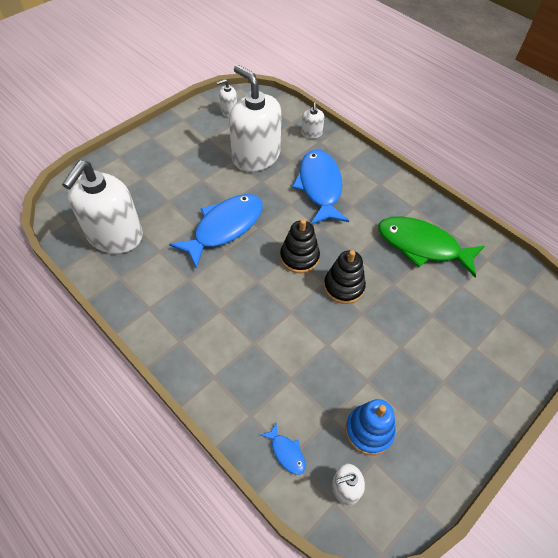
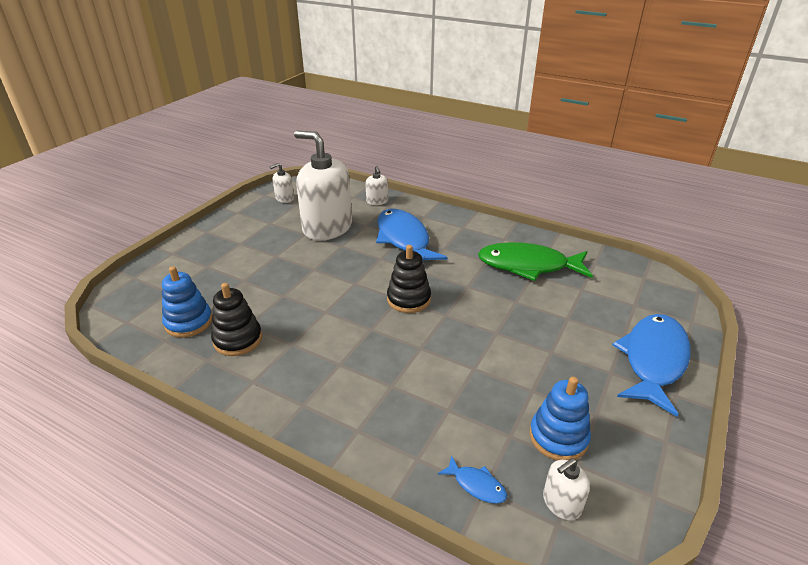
camera: 15 degrees left, 20 degrees down
white soap dispenser [62,161,143,254] -> blue stacking toy [162,266,212,338]
blue fish [169,194,263,269] -> blue fish moved to [612,314,691,417]
black stacking toy [324,250,366,304] -> black stacking toy moved to [211,283,262,356]

